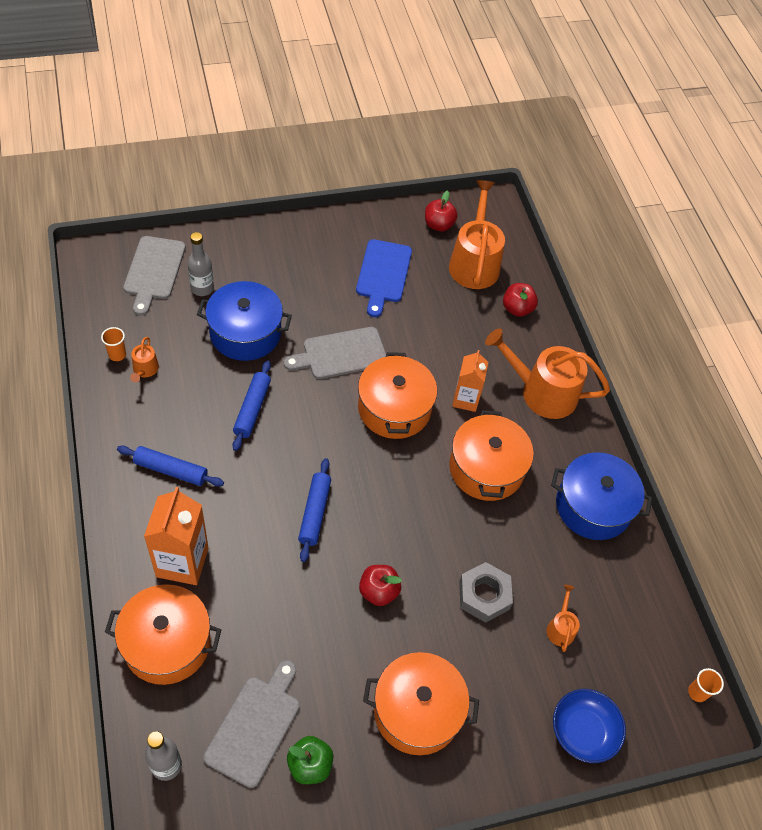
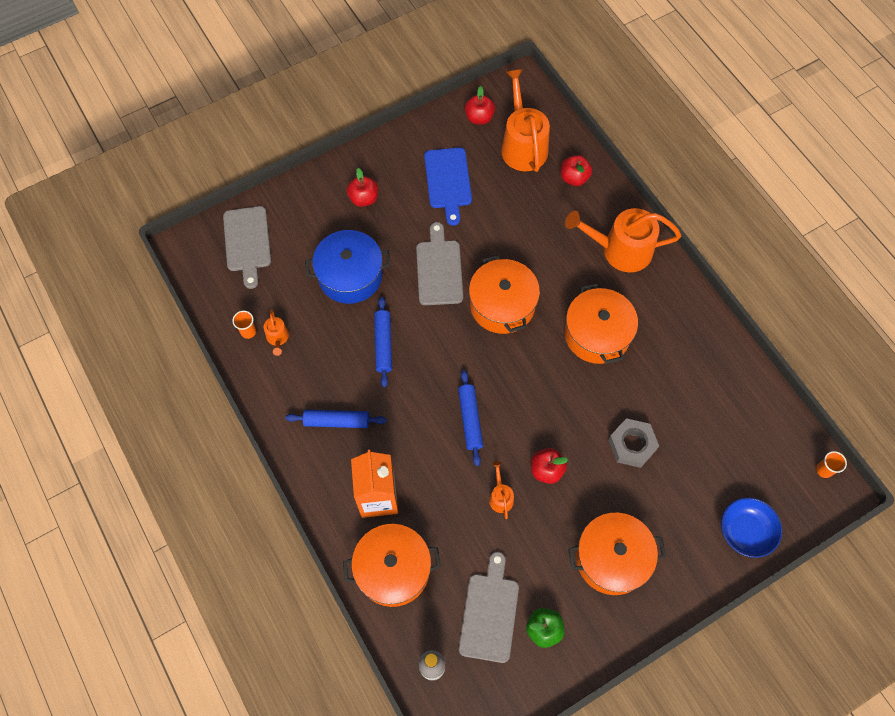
camera: 10 degrees left, 10 degrees up
grey bottle [188,232,214,296] -> none
grey cutting board [284,327,386,379] -> grey cutting board turned 120 degrees clockwise [416,222,463,305]
orange carton [452,350,488,412] -> none
orange watering can [547,585,580,652] -> orange watering can moved to [489,461,514,519]
blue pot [551,452,652,540] -> none
none -> red apple [347,168,378,207]

